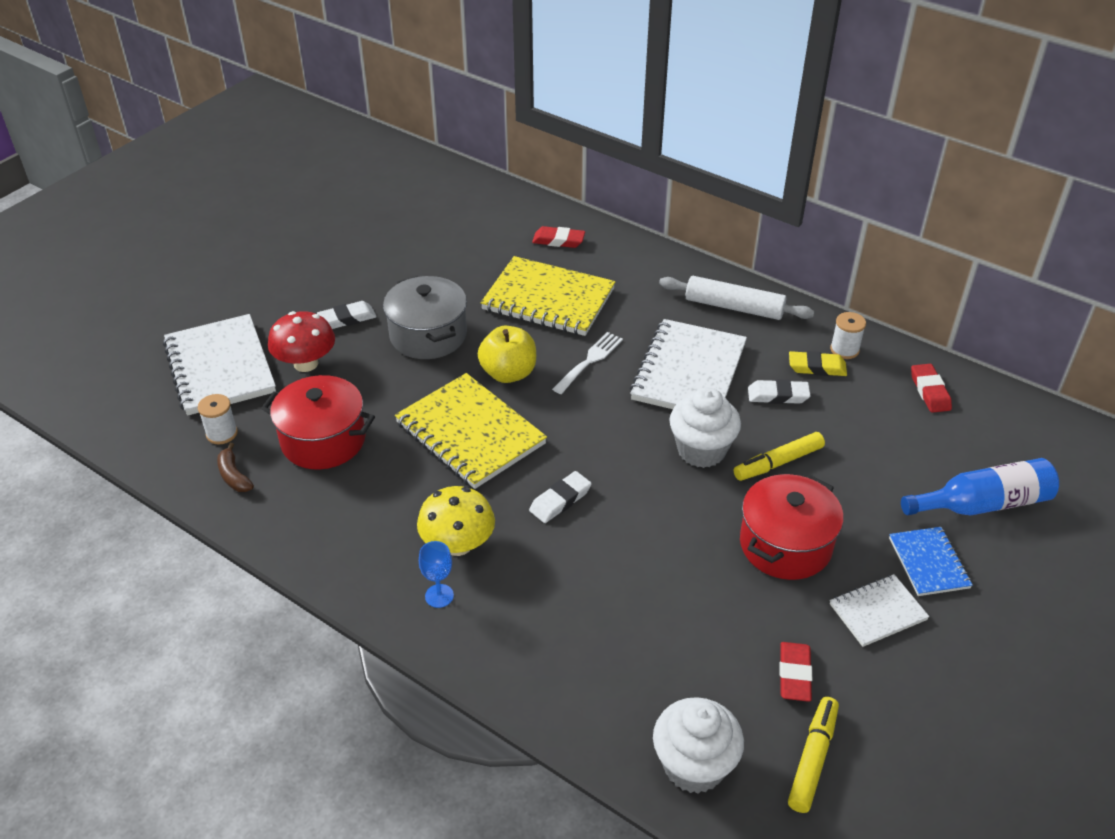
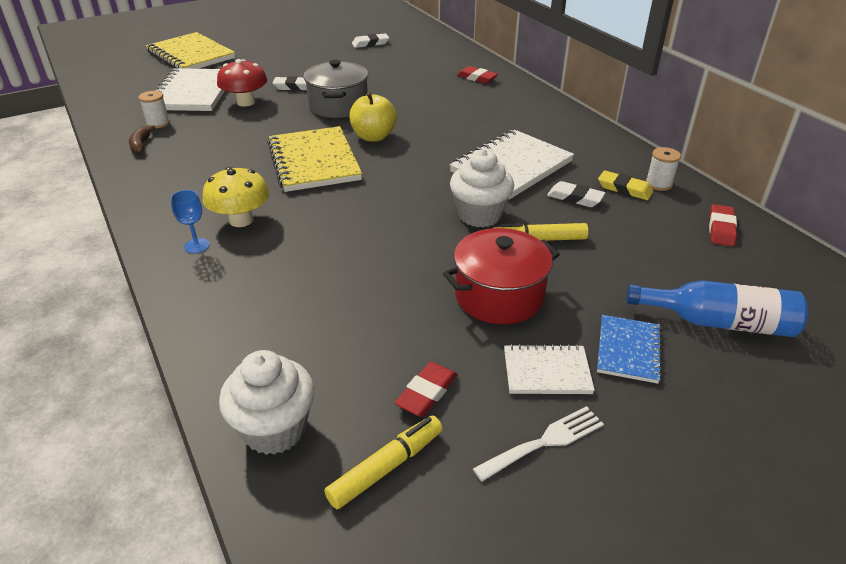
camera: 25 degrees right, 5 degrees down
red pot [261,375,375,469] -> none
yellow notebook [481,256,615,336] -> yellow notebook moved to [146,32,235,69]
white eraser [529,471,591,523] -> white eraser moved to [352,33,389,48]
white fork [552,332,623,394] -> white fork moved to [473,406,604,481]
white rolling pin [659,276,814,320] -> none

